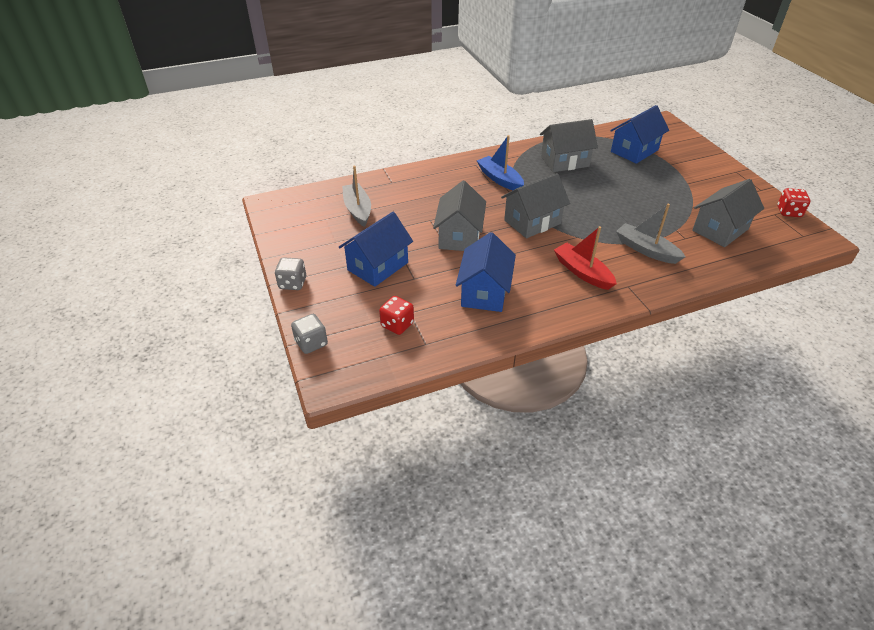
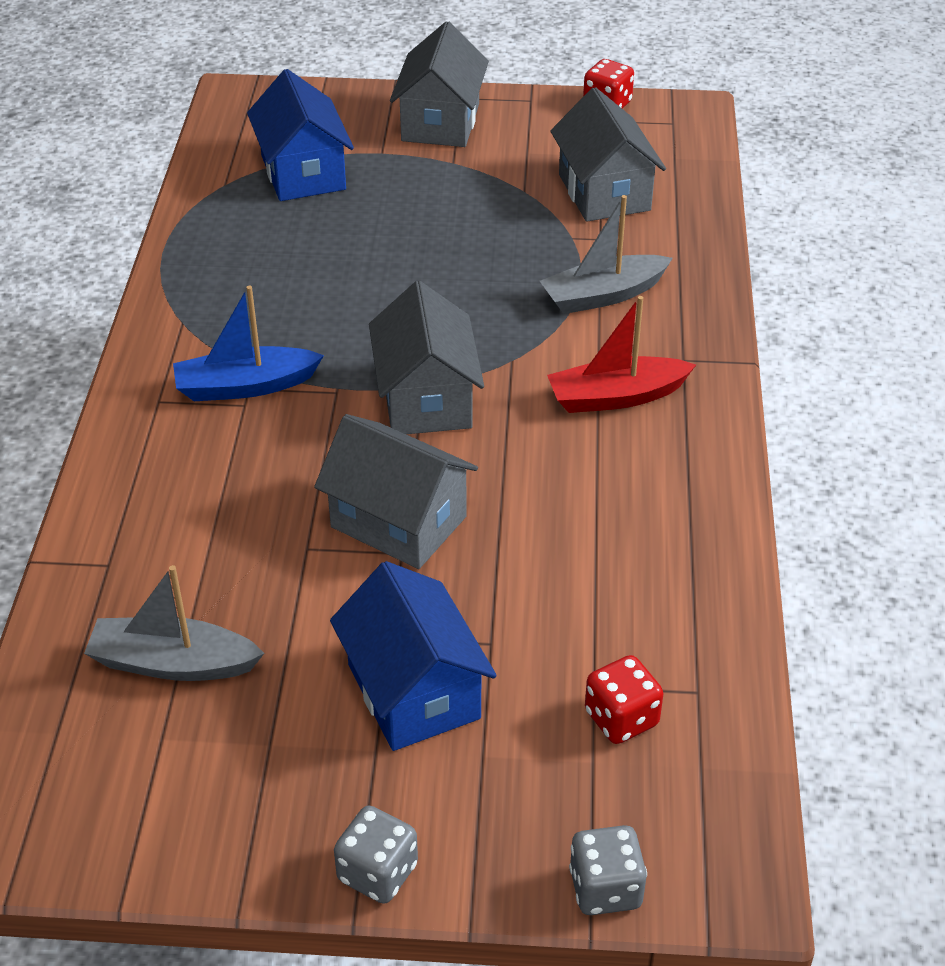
camera: 65 degrees left, 0 degrees up
blue house [456,232,516,312] -> none
grey house [540,119,598,172] -> grey house moved to [390,21,489,147]

